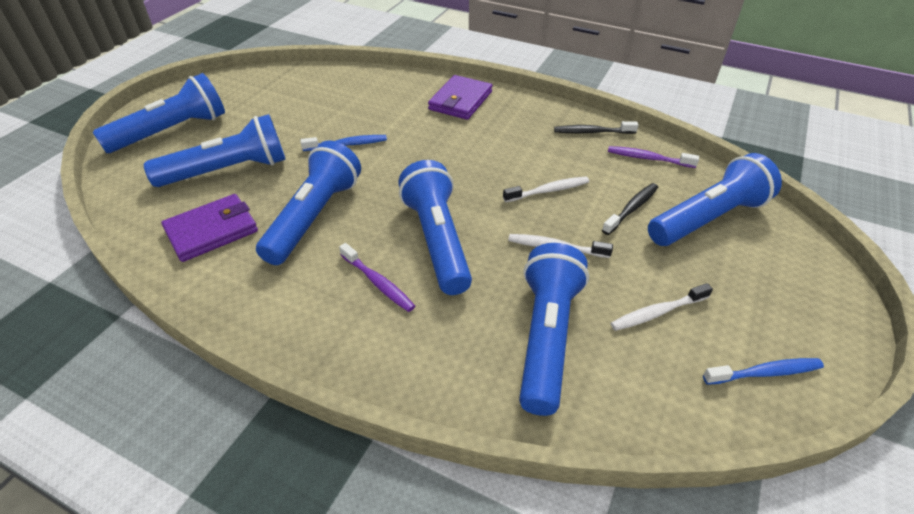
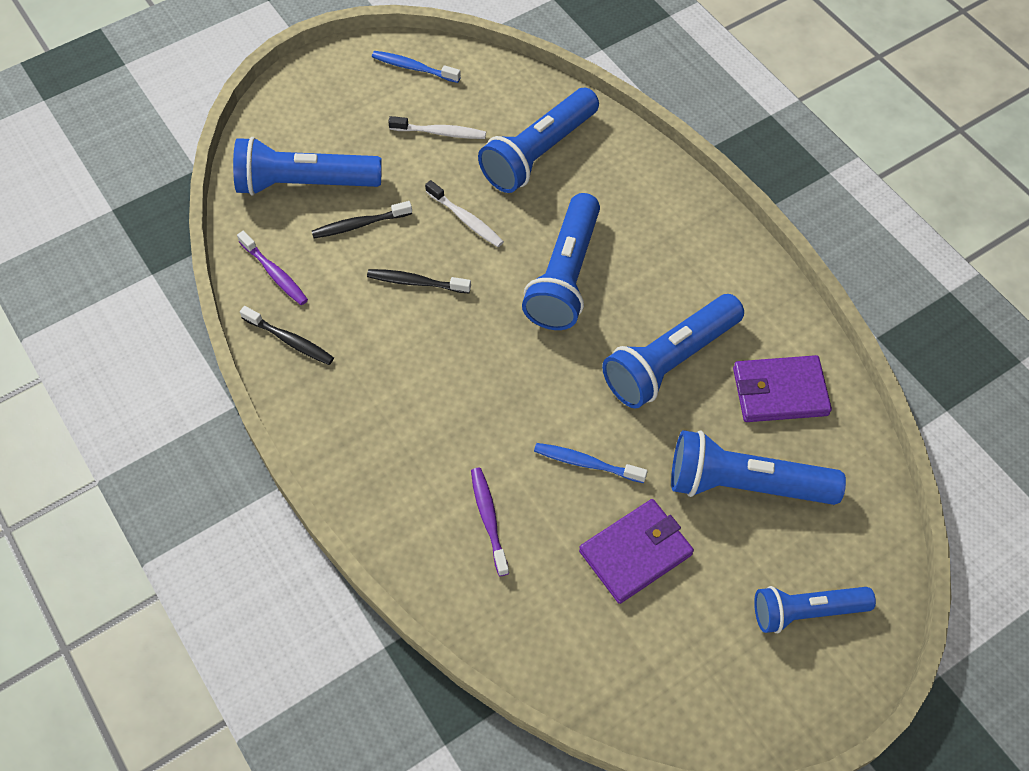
camera: 150 degrees left, 15 degrees up
blue flashlight [93,73,225,153] -> blue flashlight [754,586,876,633], size x0.66
purple toothbrush [339,243,415,312] -> purple toothbrush moved to [471,468,509,576]
purple wallet [428,75,492,120] -> purple wallet moved to [579,499,694,604]
white toothbrush [503,177,589,202] -> black toothbrush [367,269,471,293]

